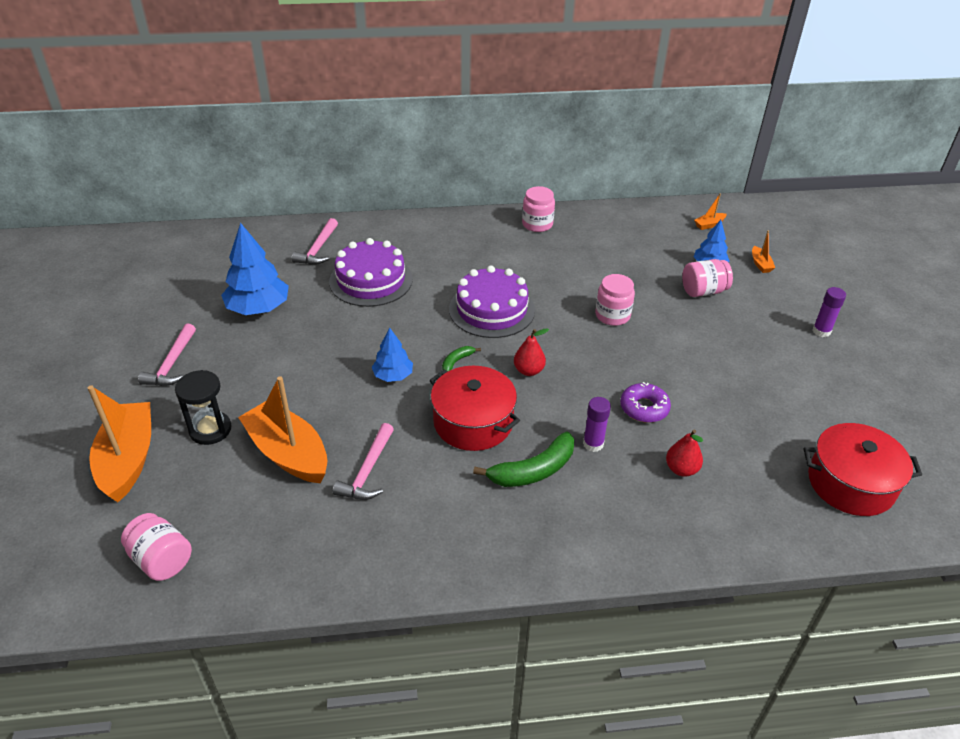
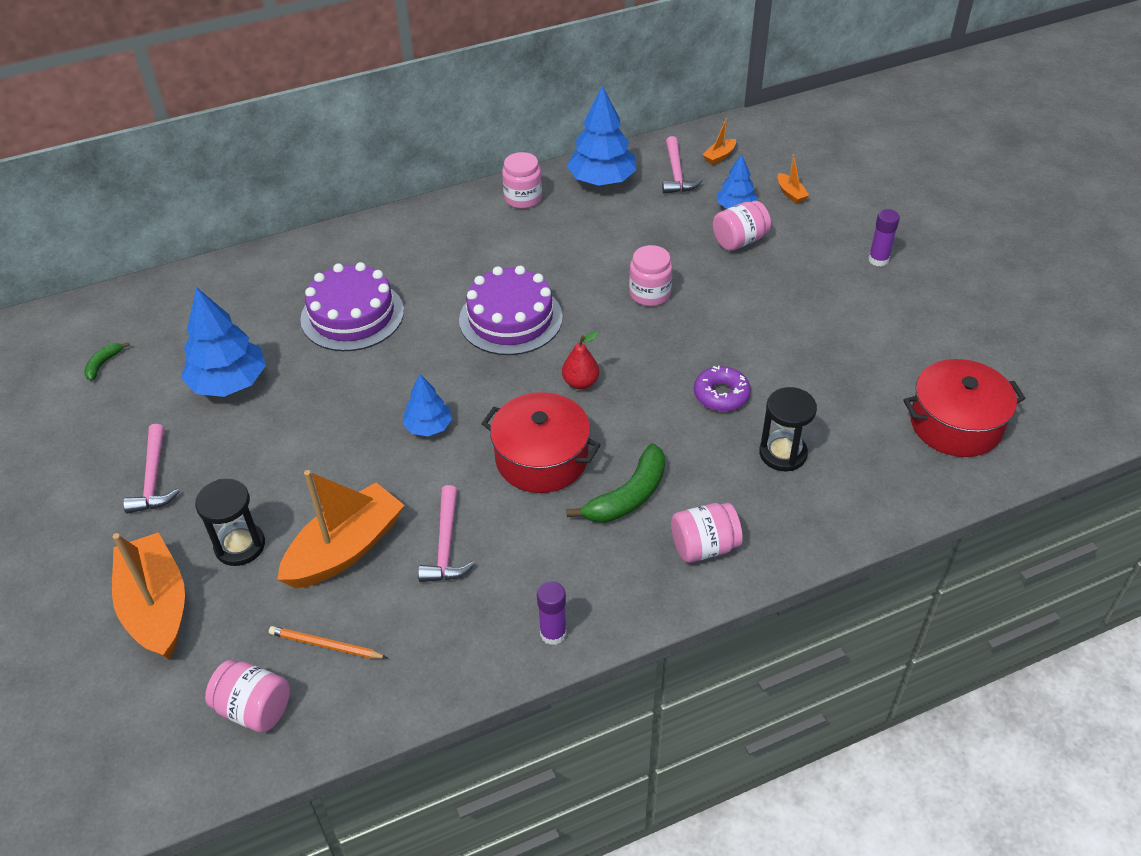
camera: 15 degrees left, 5 degrees up
orange boat [238,376,328,483] -> orange boat turned 105 degrees clockwise [277,470,405,588]
pink hammer [292,218,338,265] -> pink hammer moved to [662,136,703,194]
green banana [442,346,481,371] -> green banana moved to [84,342,130,381]
purple glue stick [583,397,611,452] -> purple glue stick moved to [537,581,567,645]
red pear [666,430,703,477] -> black hourglass [759,387,817,471]
none -> orange pencil [269,626,387,659]
none -> blue tree [567,86,637,186]
none -> pink jar [671,503,743,563]

